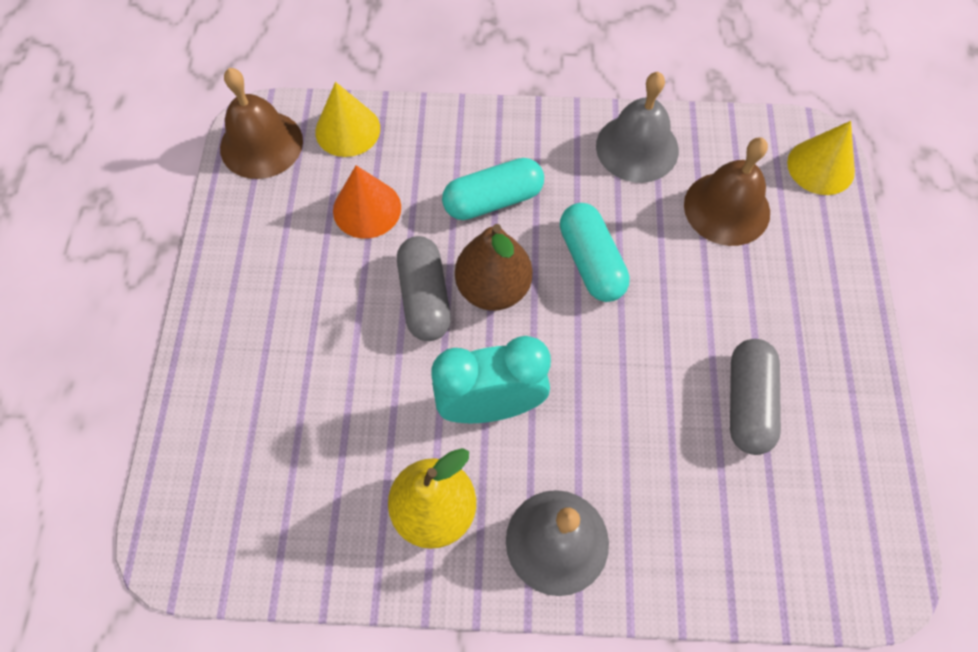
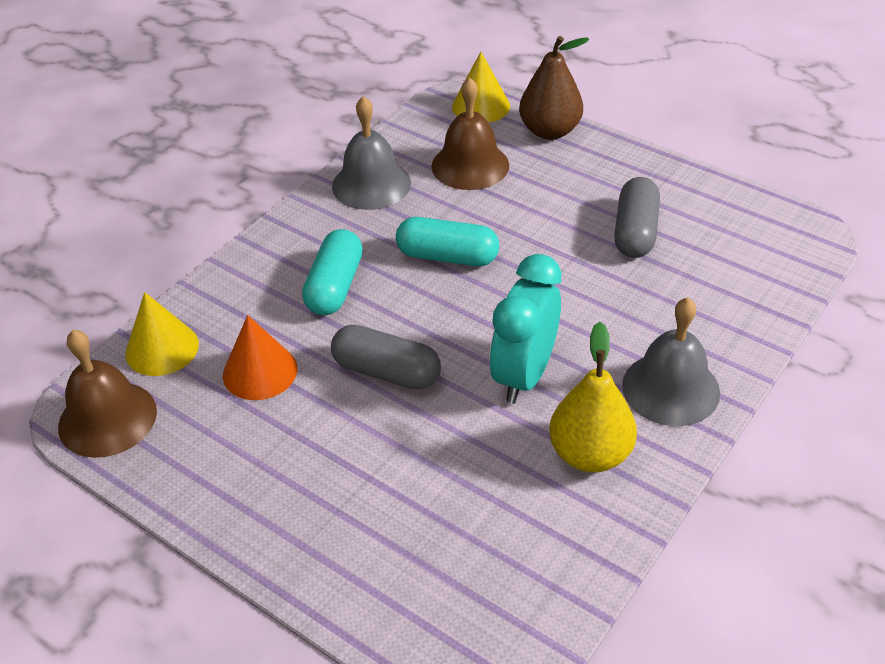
camera: 55 degrees left, 20 degrees down
brown pear [455,224,532,311] -> brown pear moved to [519,36,589,140]
grey capsule [730,339,781,455] -> grey capsule turned 60 degrees clockwise [614,177,660,258]

